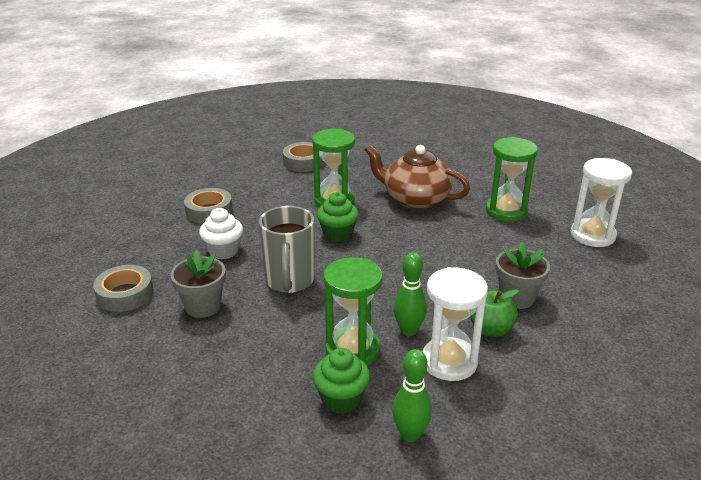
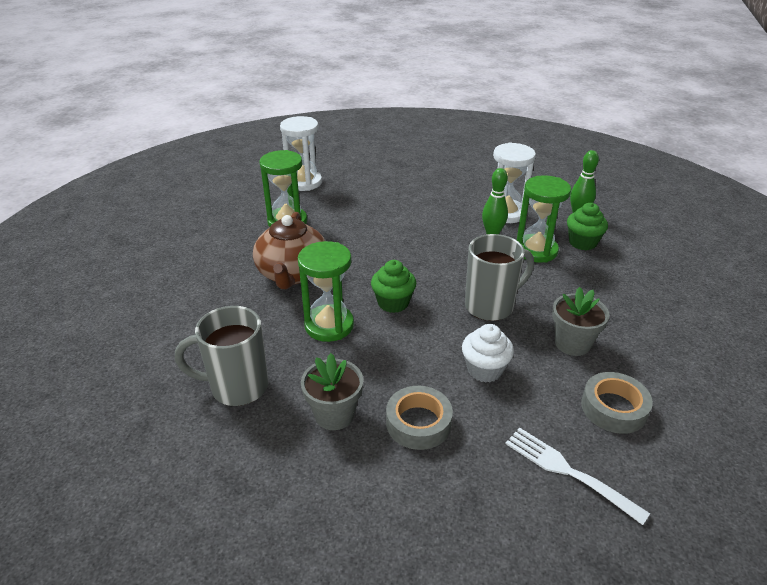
camera: 115 degrees left, 5 degrees up
grey tape [283,142,324,172] -> grey mug [175,306,268,406]
green apple [470,289,519,337] -> none
grey flower pot [496,241,550,309] -> grey flower pot moved to [301,353,363,430]
none -> white fork [505,428,650,525]

